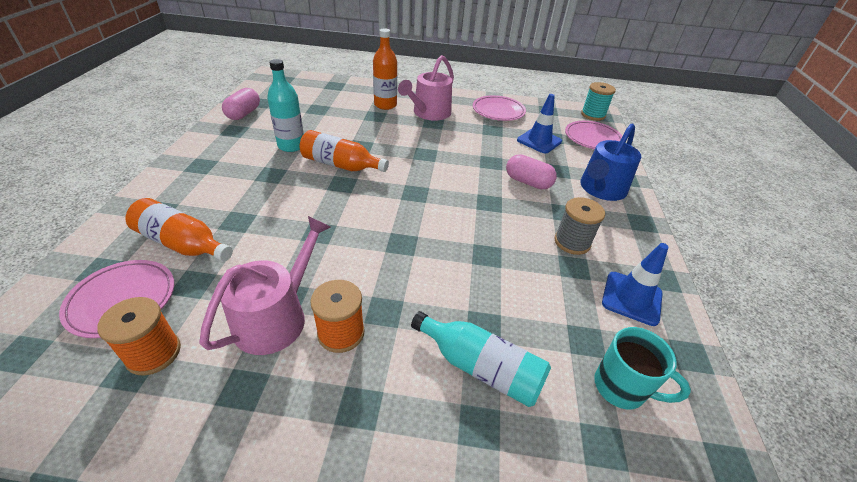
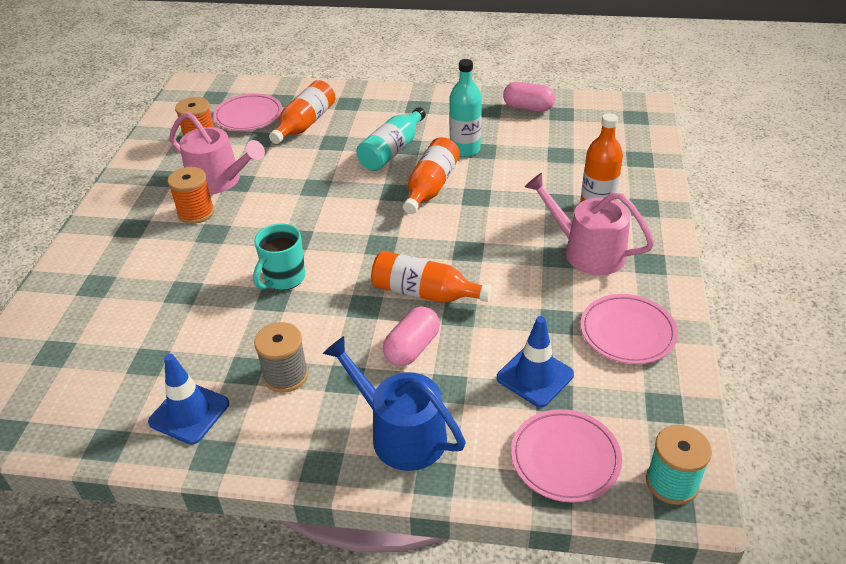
camera: 95 degrees right, 0 degrees up
turquoise bottle [411,311,551,407] -> turquoise bottle moved to [356,107,426,171]
turquoise mug [594,327,691,409] -> turquoise mug moved to [253,223,305,290]
none -> orange bottle [371,251,492,303]

